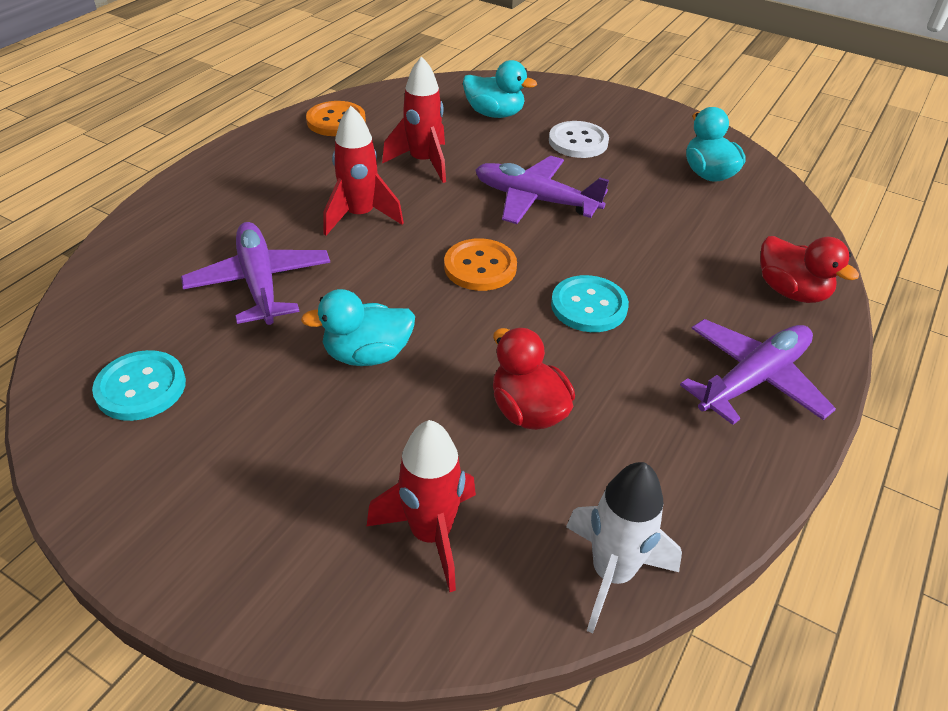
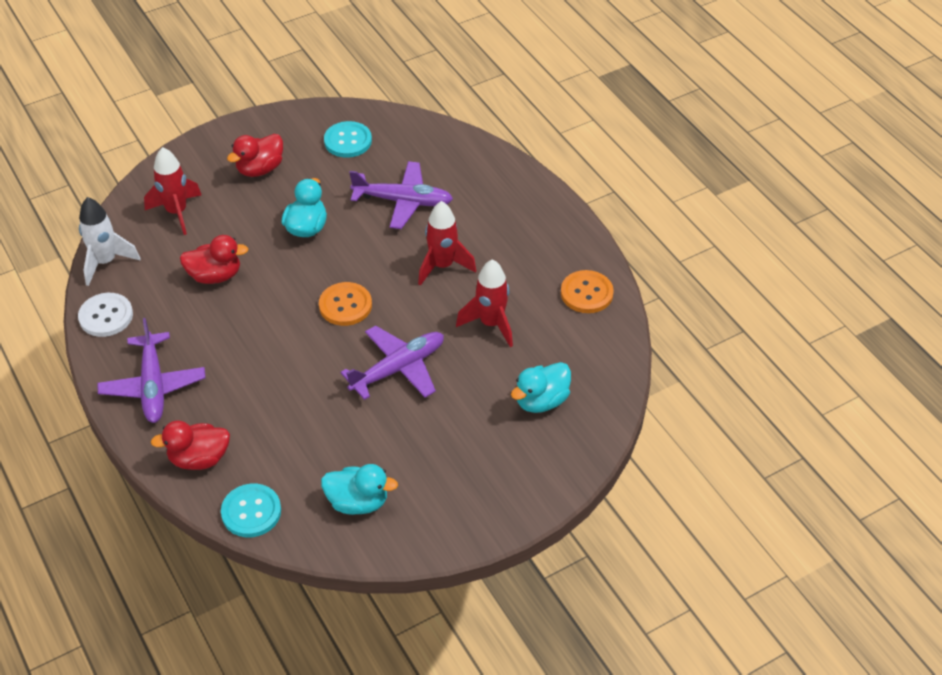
camera: 120 degrees right, 5 degrees up
white button [549,121,609,158] -> white button moved to [78,293,133,337]
turquoise button [551,275,629,332] -> turquoise button moved to [221,484,281,537]
none -> red duck [227,134,283,177]

